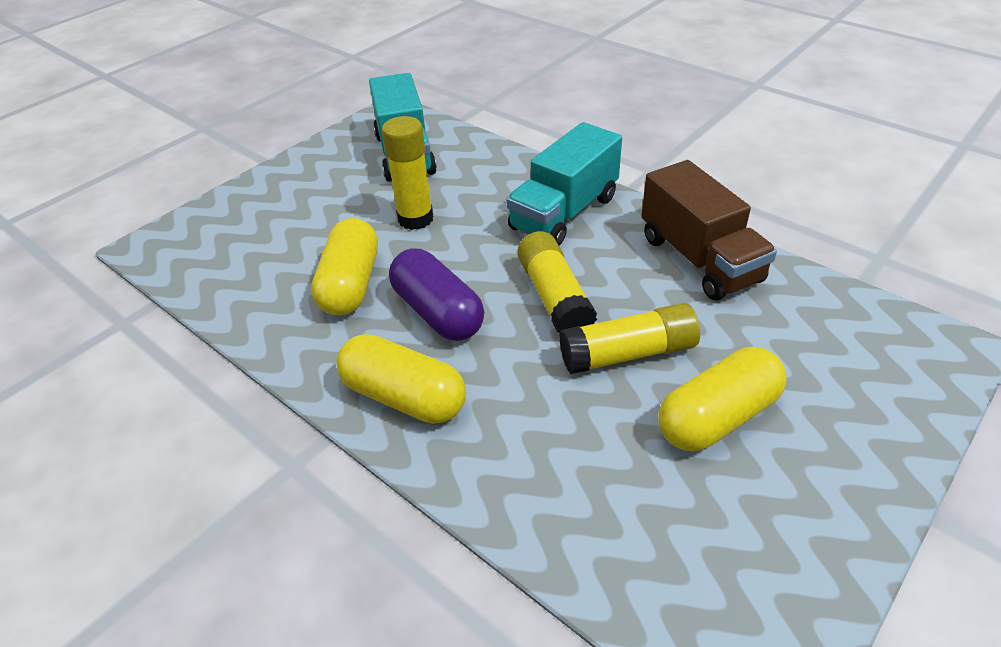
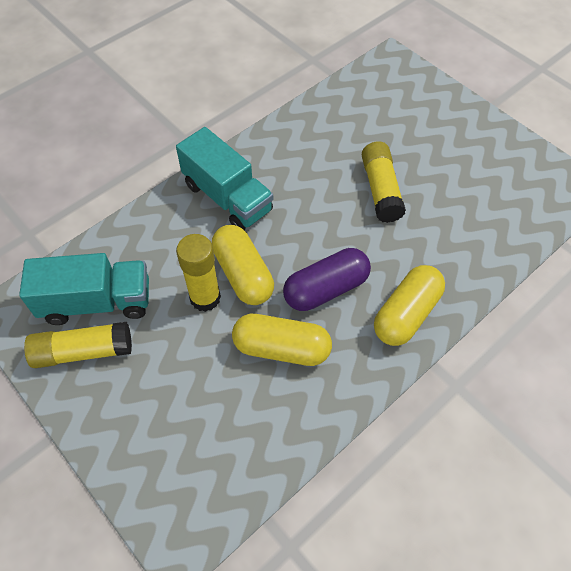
camera: 85 degrees left, 15 degrees up
yellow glue stick [517,231,597,334] -> yellow glue stick moved to [24,322,132,368]
brown truck [642,160,777,300] -> none
yellow capsule [658,347,787,451] -> yellow capsule moved to [212,225,274,305]

